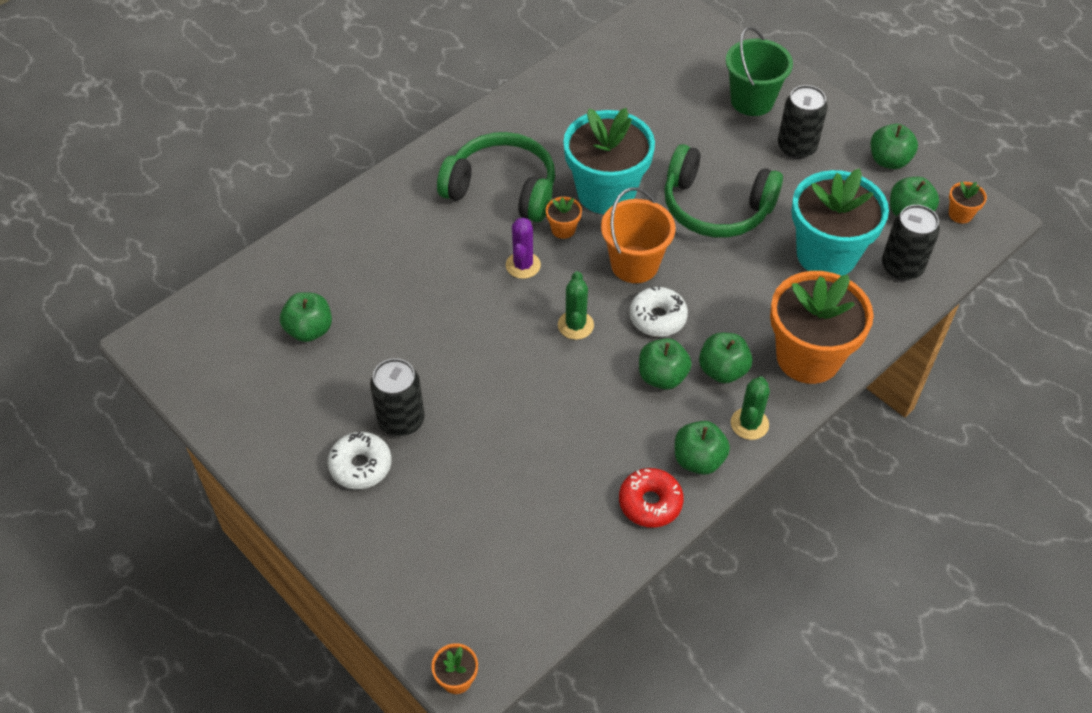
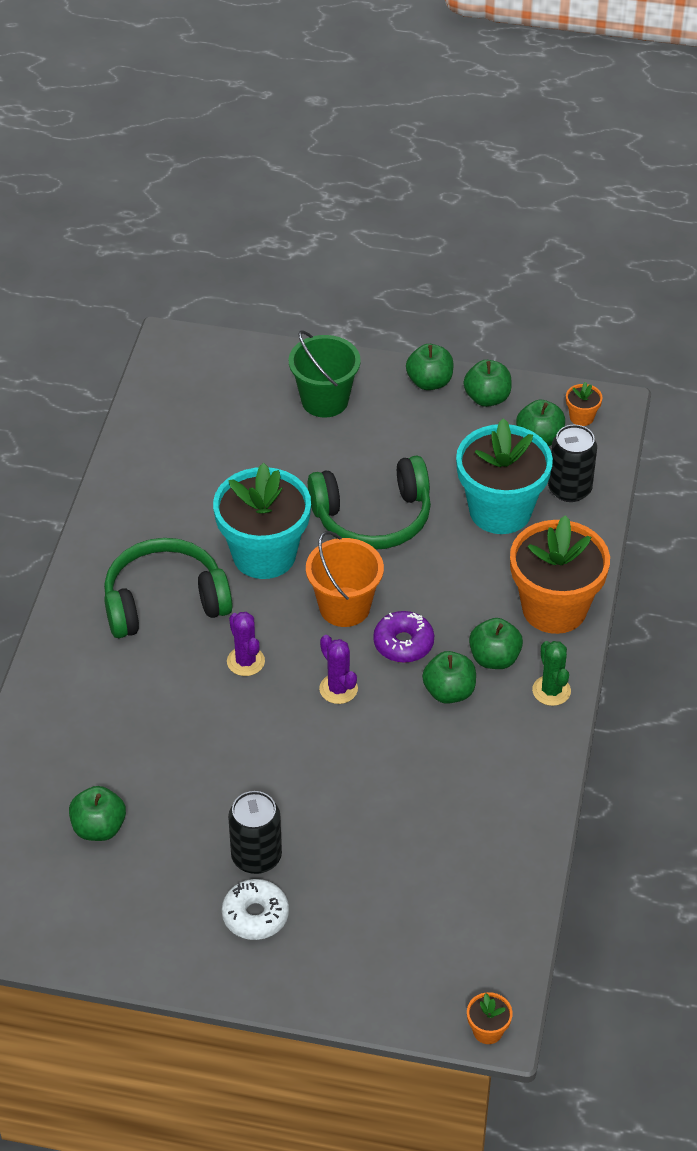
camera: 35 degrees left, 5 degrees down
orange flower pot [546,197,582,239] -> none
green cactus [558,271,594,340] -> purple cactus [319,635,358,704]
red donut [619,468,684,528] -> none
white donut [629,286,688,337] -> purple donut [373,611,434,663]
green apple [675,421,730,475] -> green apple moved to [406,344,454,390]
black can [778,85,828,159] -> none

